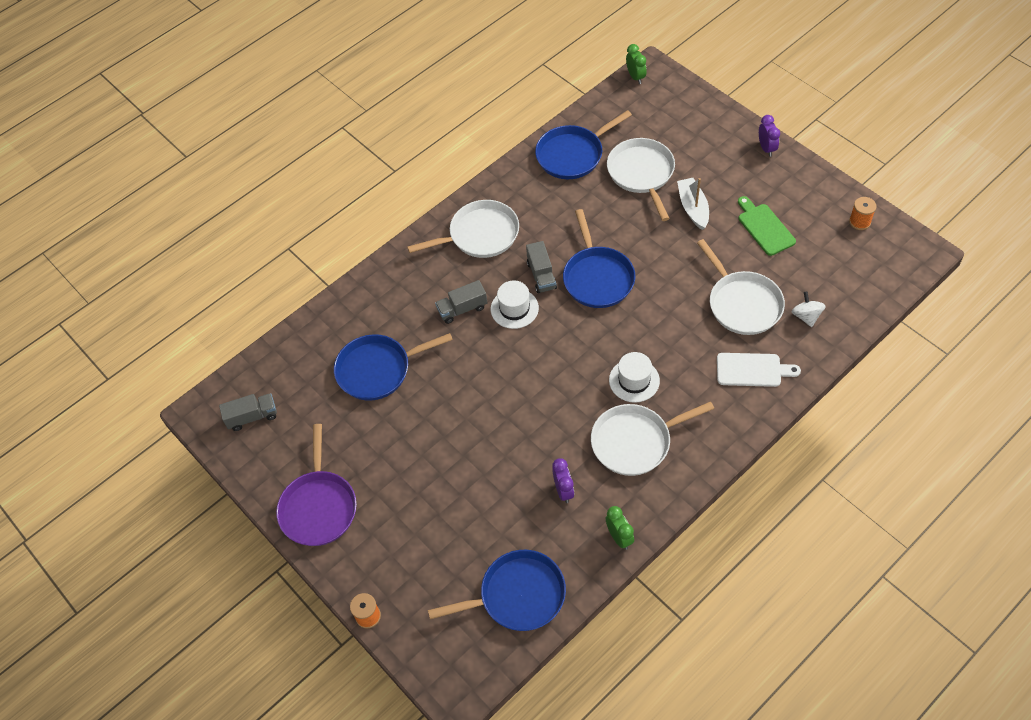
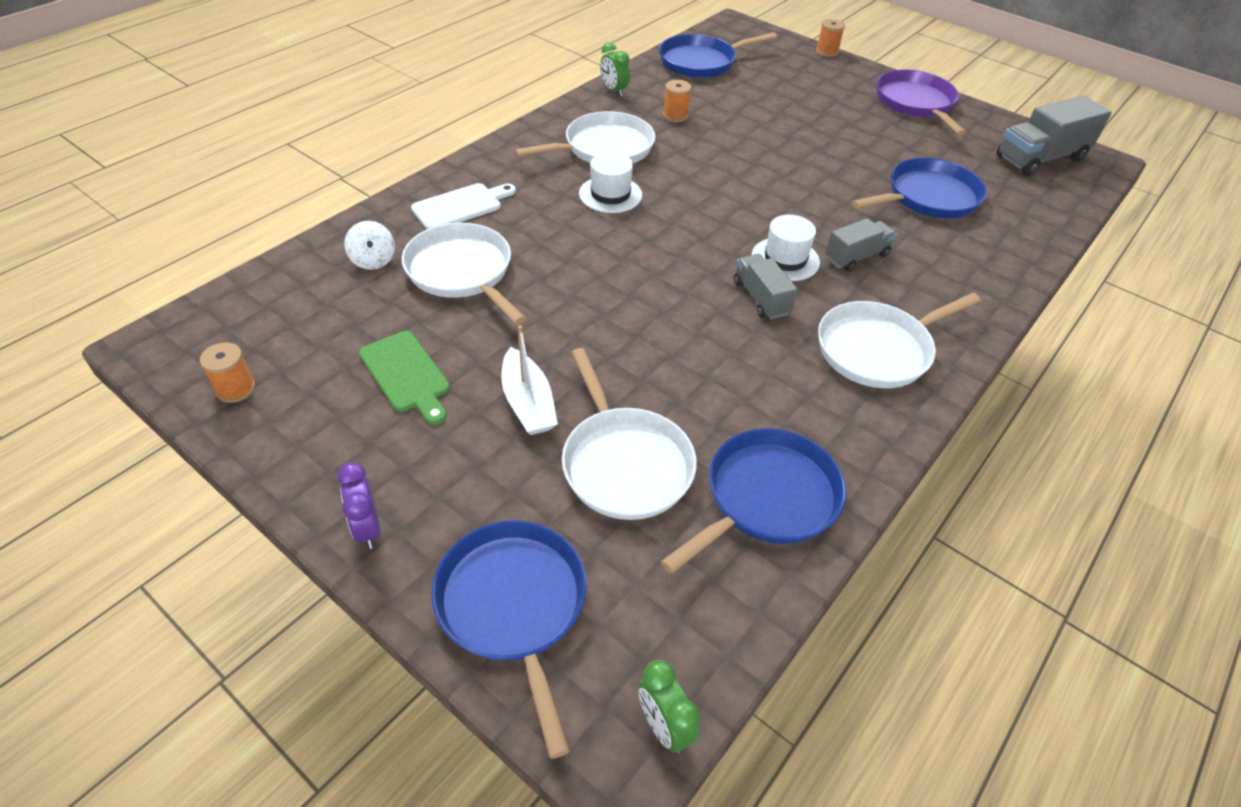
camera: 165 degrees right, 10 degrees down
grey truck [219,393,277,431] -> grey truck [996,96,1112,176], size x1.66
purple clock [552,458,574,503] -> orange spool [663,80,692,122]
blue pan [563,209,635,308] -> blue pan moved to [431,520,587,759]
white cutting board [717,353,801,387] -> white cutting board turned 150 degrees clockwise [411,183,516,229]

